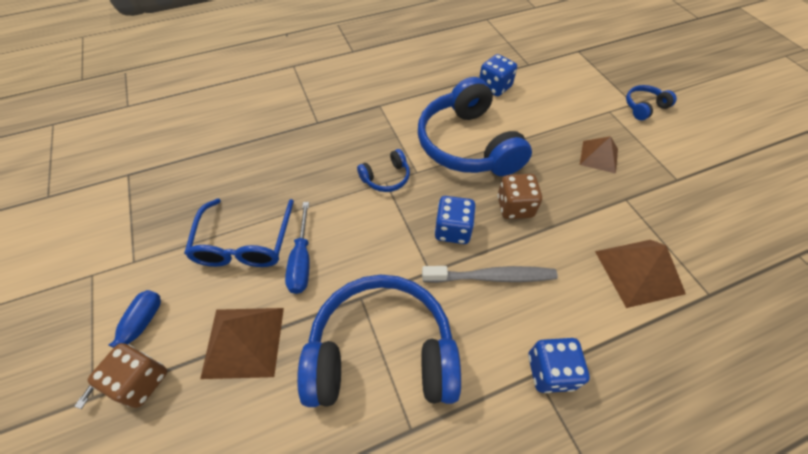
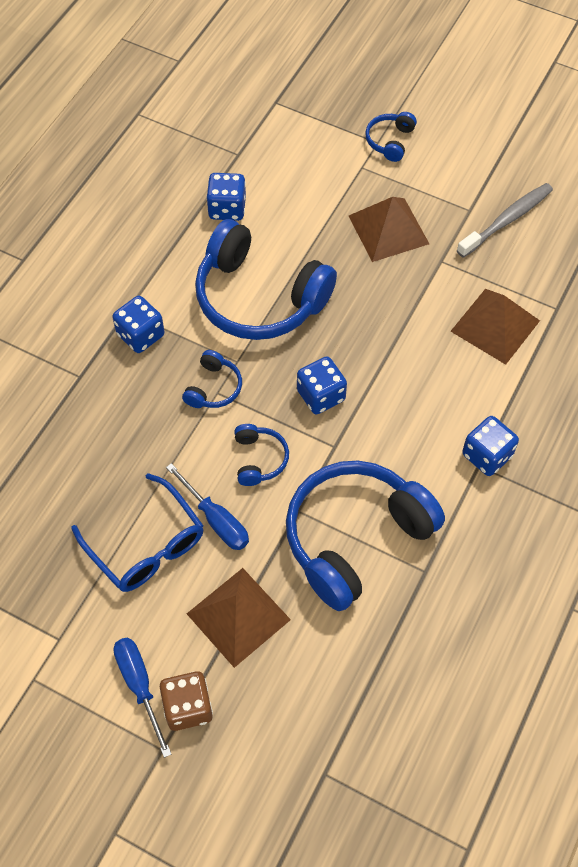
camera: 40 degrees left, 5 degrees up
grey toothbrush [422,266,558,283] -> grey toothbrush moved to [457,183,553,258]
brown dice [497,174,542,219] -> none
brown pyramid [580,136,618,174] -> brown pyramid [349,197,429,262], size x1.54
none -> blue dice [112,296,165,353]
none -> blue headphones [234,424,289,486]

